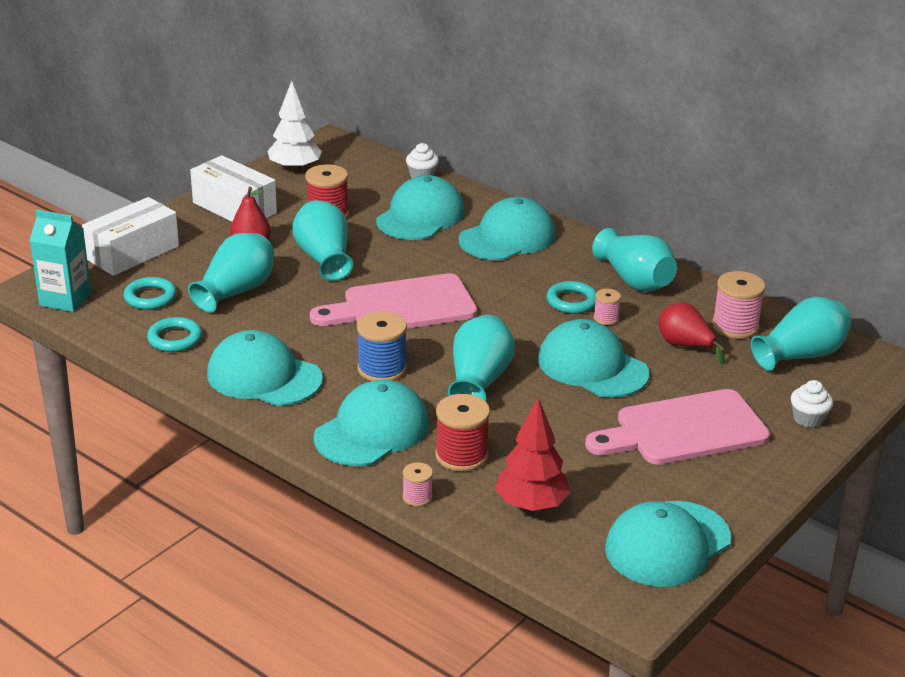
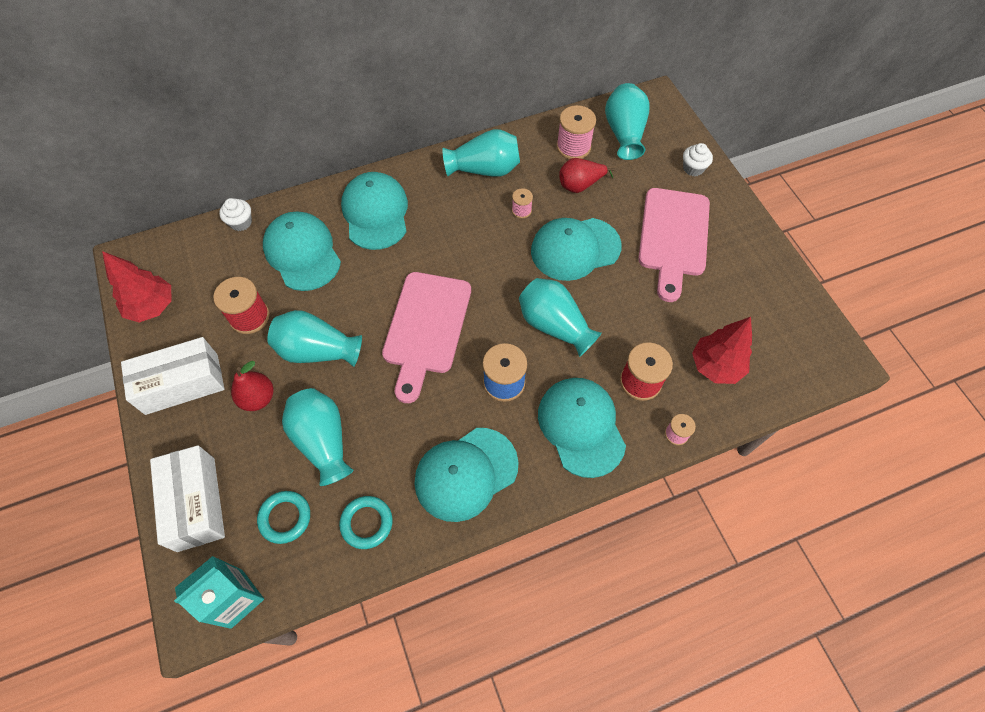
camera: 60 degrees left, 30 degrees up
white tree [267,81,322,172] -> red tree [102,251,172,323]
turquoise ring [546,281,596,314] -> none
turquoise cap [605,501,731,587] -> none

